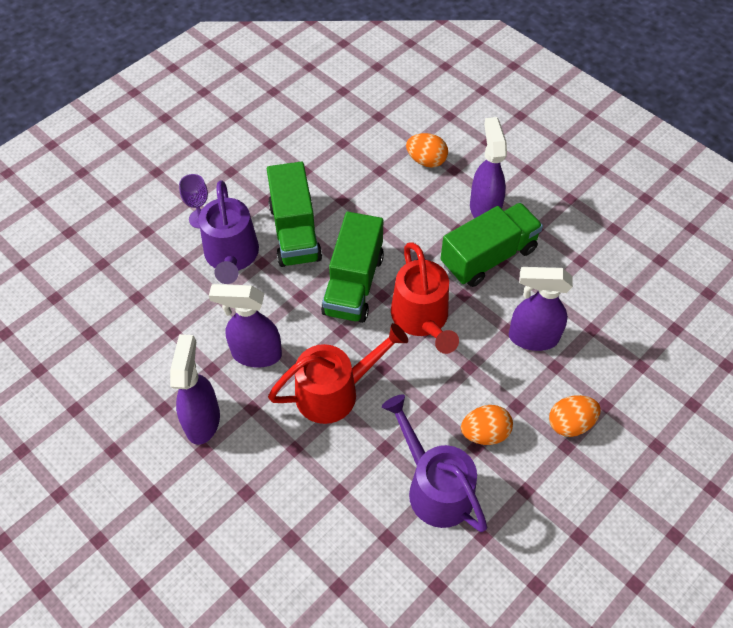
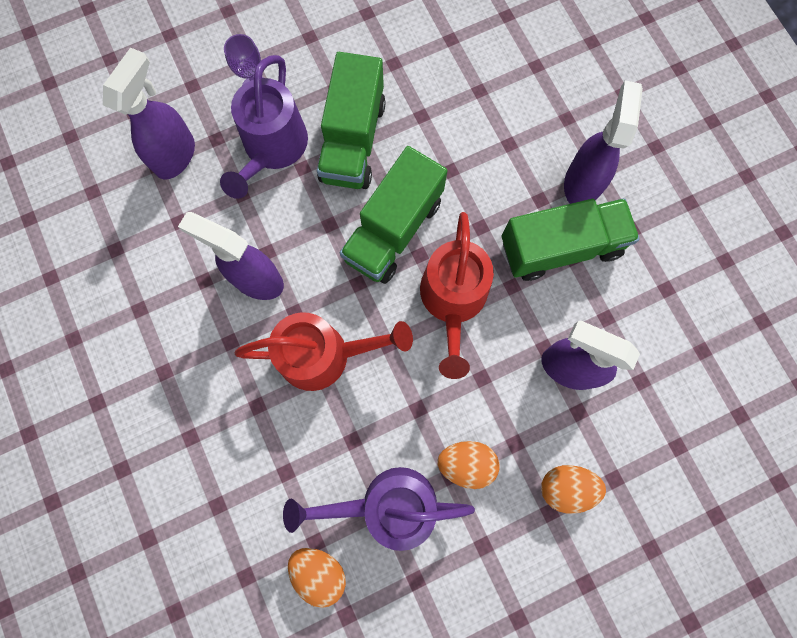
camera: 20 degrees right, 20 degrees up
purple spray bottle [170,334,220,445] -> purple spray bottle moved to [103,47,195,180]
purple watering can [382,394,487,532] -> purple watering can turned 75 degrees counterclockwise [283,467,475,551]
orange egg [406,133,448,168] -> orange egg moved to [288,548,346,608]

